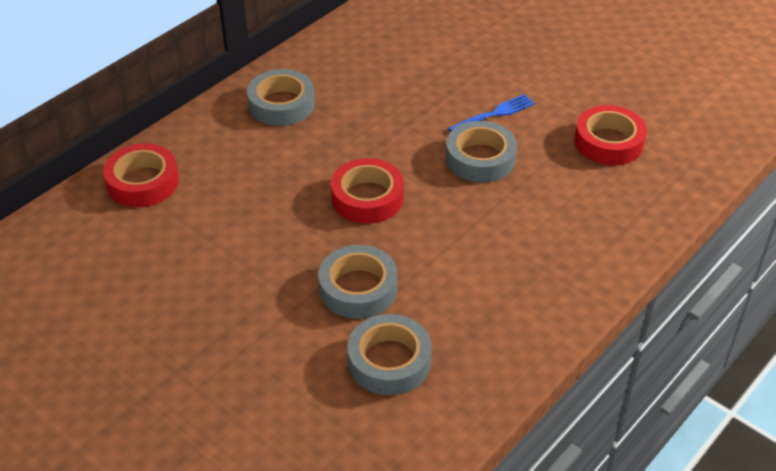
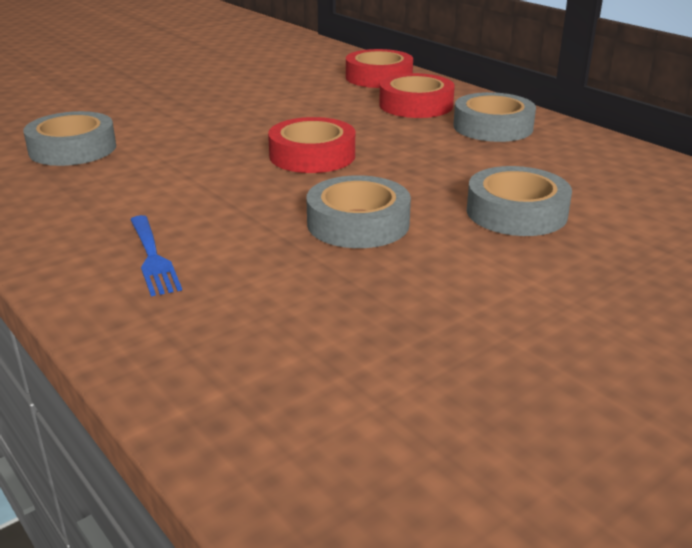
camera: 100 degrees right, 15 degrees down
grey tape [318,245,398,319] -> grey tape moved to [467,166,572,236]
blue fork [448,94,535,132] -> blue fork moved to [130,215,182,296]
red tape [574,105,647,166] -> red tape moved to [379,73,455,118]

